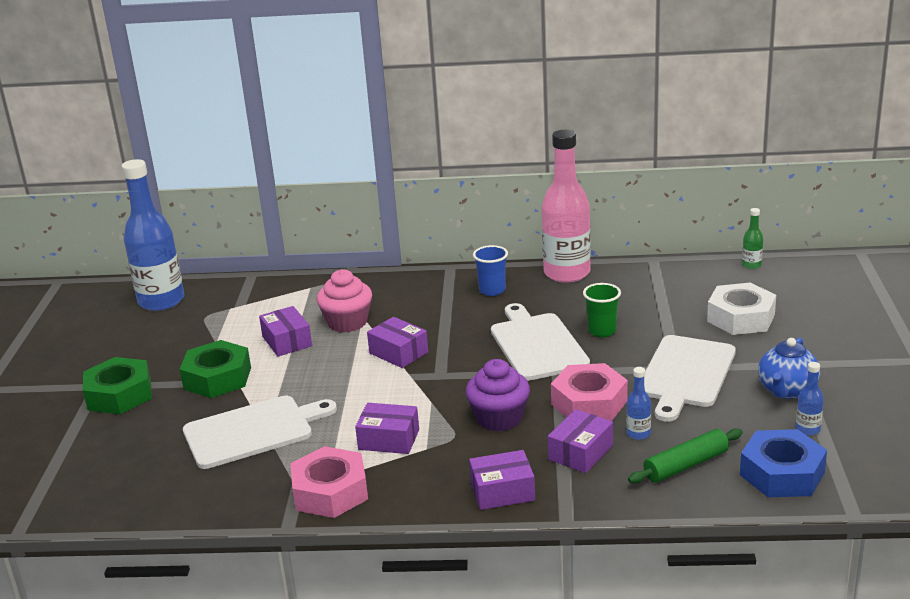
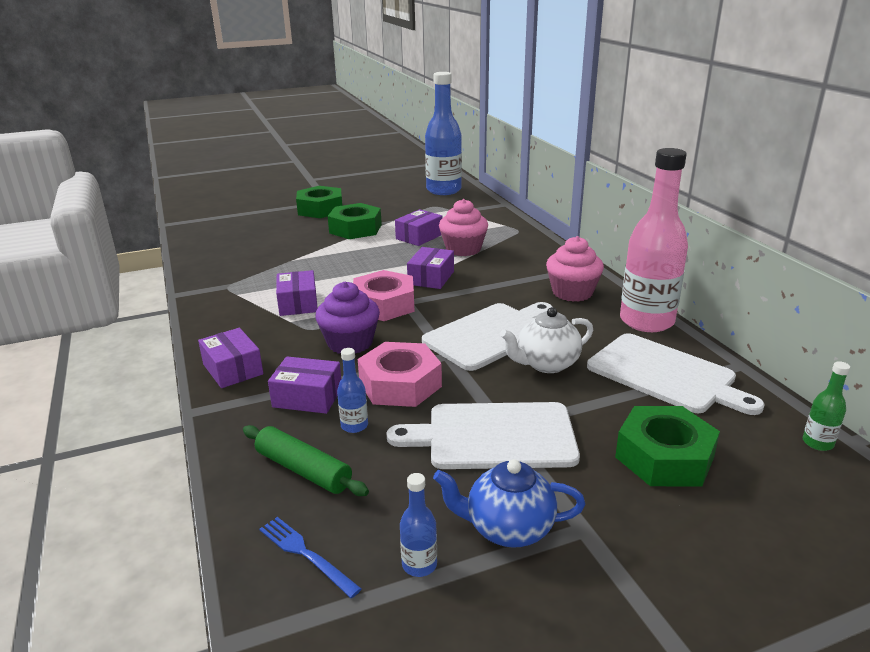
camera: 65 degrees right, 0 degrees up
white cutting board [183,396,337,469] -> white cutting board moved to [587,333,765,415]
pink nut [290,446,368,518] -> pink nut moved to [353,270,415,321]
blue cup [473,245,508,296] -> pink cupcake [546,236,604,302]
green cup [583,283,621,337] -> white teapot [500,307,593,373]
white nut [707,283,776,335] -> green nut [615,406,720,486]
blue nut [740,429,827,497] -> blue fork [259,517,362,598]

